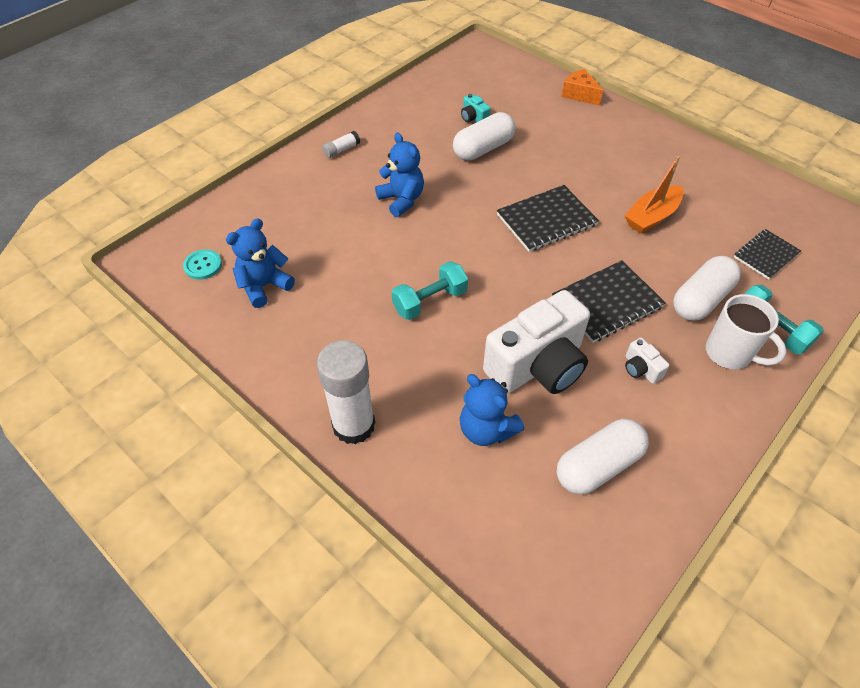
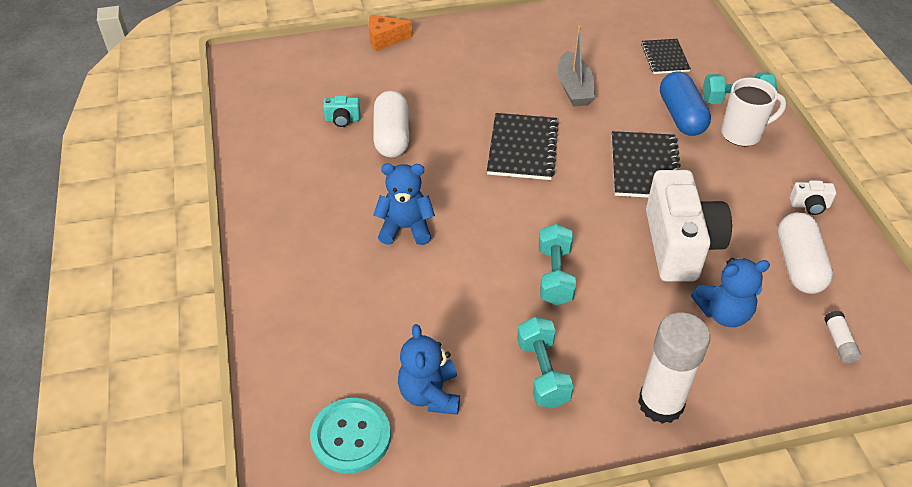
camera: 55 degrees left, 5 degrees down
turquoise button [183,249,222,280] -> turquoise button [310,398,391,474], size x1.65
white glue stick [322,131,360,158] -> white glue stick moved to [824,311,861,363]
orange boat [625,156,684,234] -> grey boat [558,25,595,107]
white camera [625,338,669,384] -> white camera moved to [790,180,836,215]
white capsule [673,256,741,321] -> blue capsule [660,71,711,136]
none -> turquoise dumbbell [517,317,574,408]

